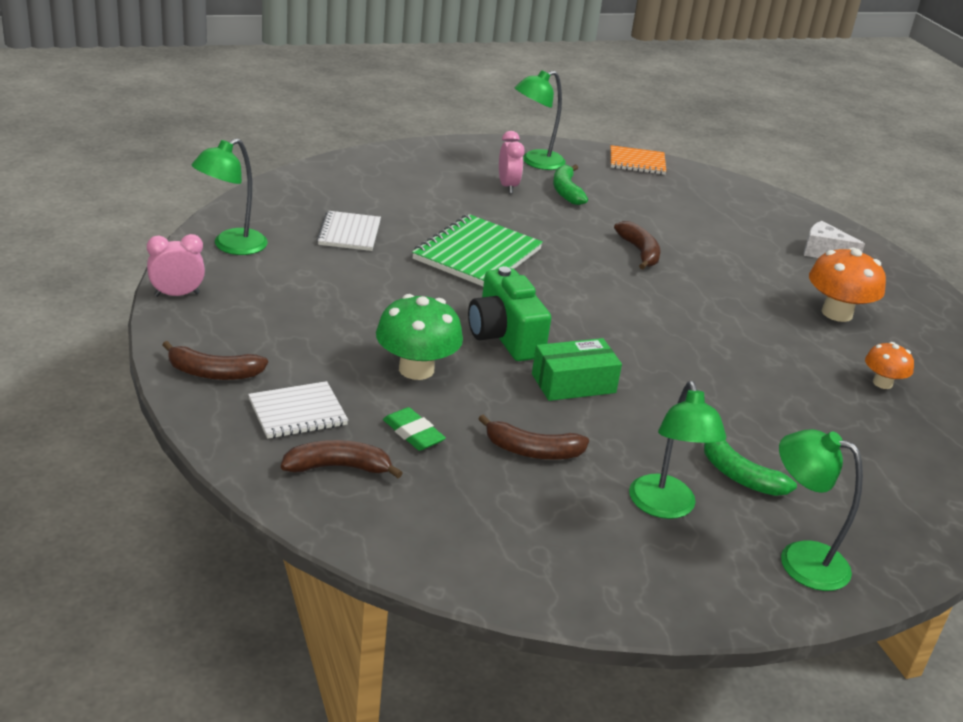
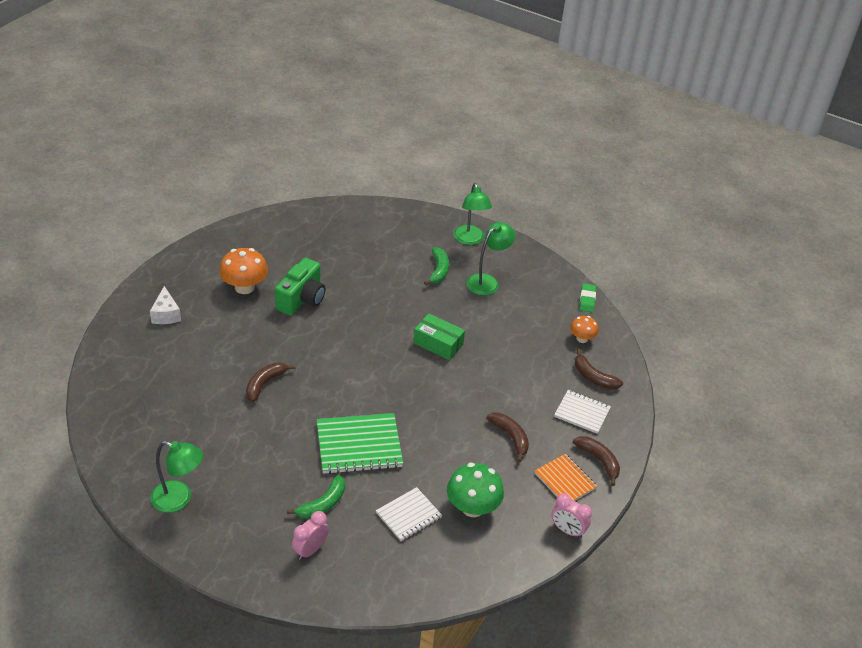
camera: 130 degrees left, 10 degrees up
green lamp [191,138,268,255] -> none
green mushroom [376,294,463,380] -> green mushroom moved to [447,463,504,517]
green eraser [383,407,446,451] -> green eraser moved to [580,283,596,312]
green camera [468,266,551,361] -> green camera moved to [275,258,325,316]
brown banana [479,414,589,459] -> brown banana moved to [487,412,529,462]
pink clock [499,131,525,193] -> pink clock moved to [292,511,329,560]
green banana [553,164,588,205] -> green banana moved to [287,475,345,519]
orange notebook [610,145,666,175] -> orange notebook moved to [534,454,597,501]
orange mushroom [865,342,914,389] -> orange mushroom moved to [570,316,599,343]

